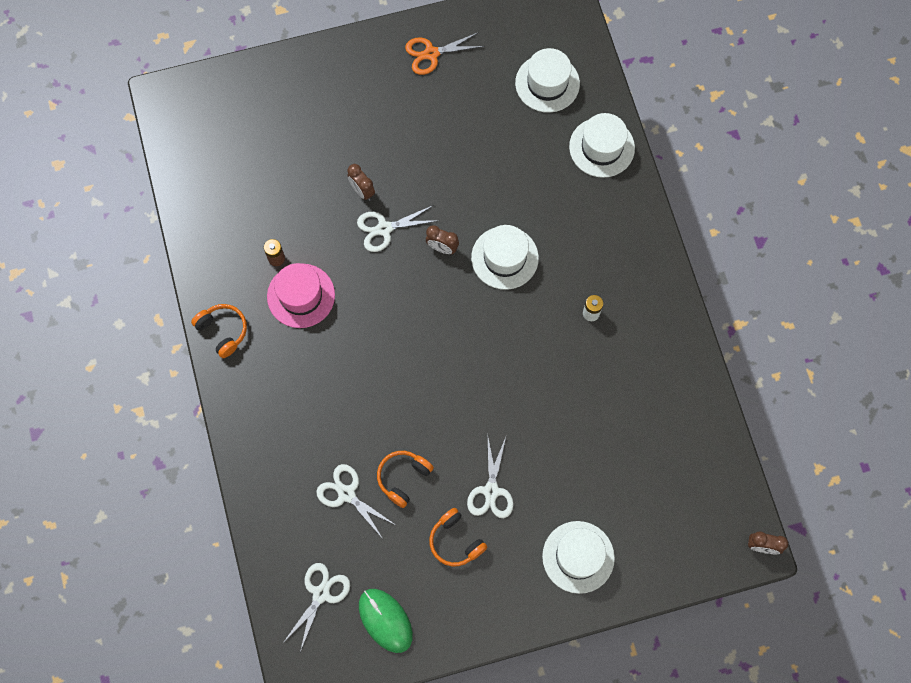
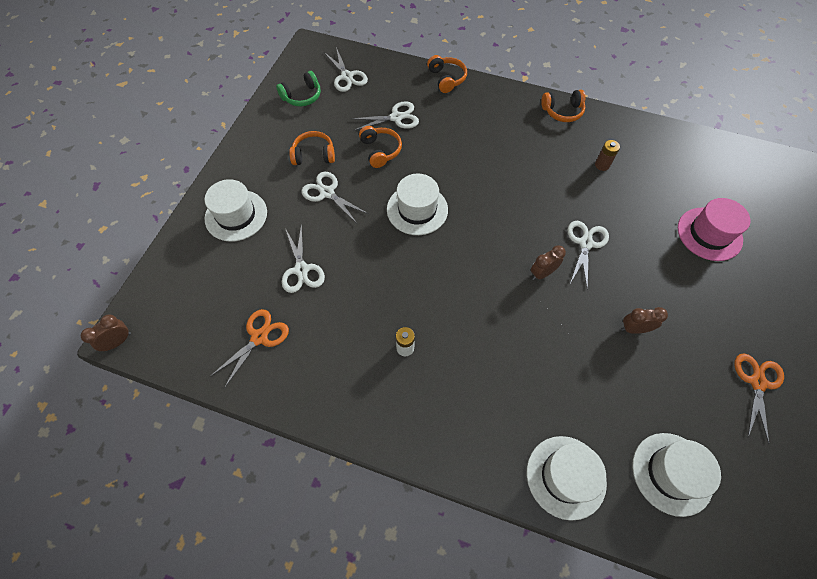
camera: 125 degrees right, 10 degrees down
pink hat [267,263,335,328] -> pink hat moved to [678,198,750,261]
brown clock [347,164,375,201] -> brown clock moved to [621,307,668,334]
green mouse [359,589,413,653] -> green headphones [276,71,321,107]
white hat [471,225,539,290] -> white hat moved to [387,174,448,235]
none -> orange scissors [211,309,289,388]
none -> white scissors [282,223,325,293]
none -> orange headphones [427,55,467,93]

